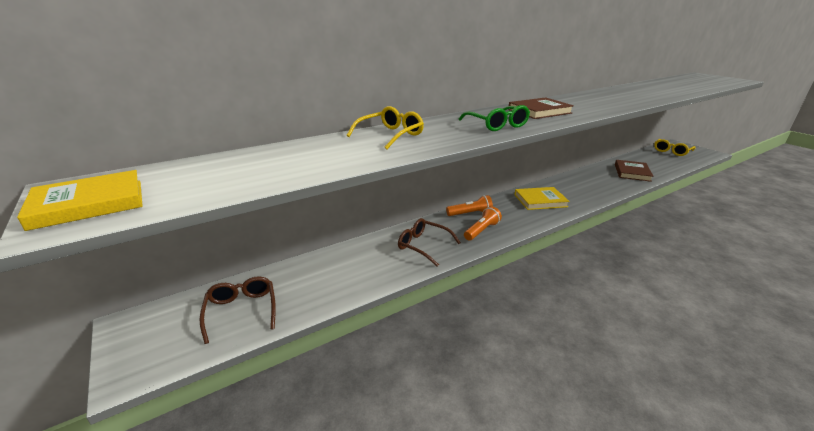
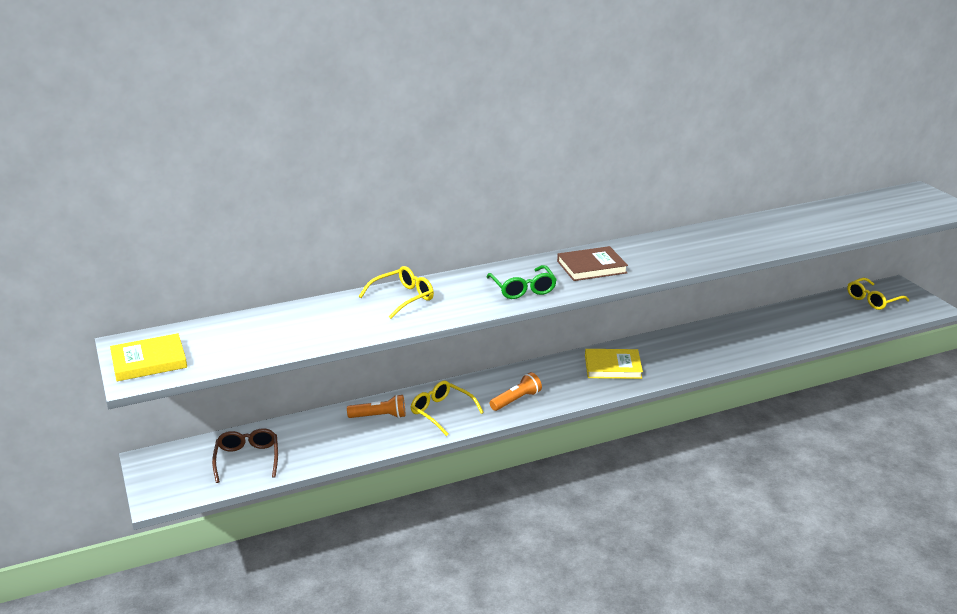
camera: 10 degrees right, 0 degrees up
brown glasses [398,218,461,267] -> yellow glasses [411,381,484,436]
orange flashlight [446,195,493,216] -> orange flashlight moved to [347,394,405,418]
brown book [615,160,653,182] -> none

